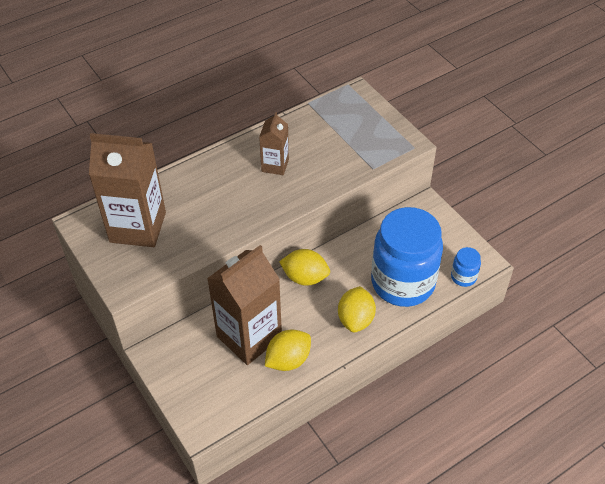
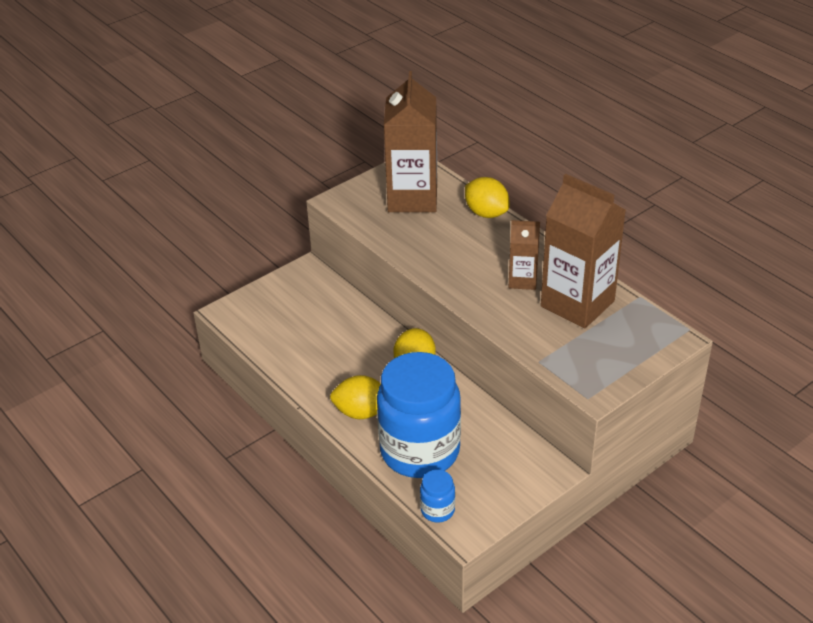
camera: 85 degrees right, 10 degrees down
brown carton [207,245,282,365] -> brown carton moved to [541,174,626,329]
yellow lemon [265,329,311,371] -> yellow lemon moved to [465,177,509,218]

